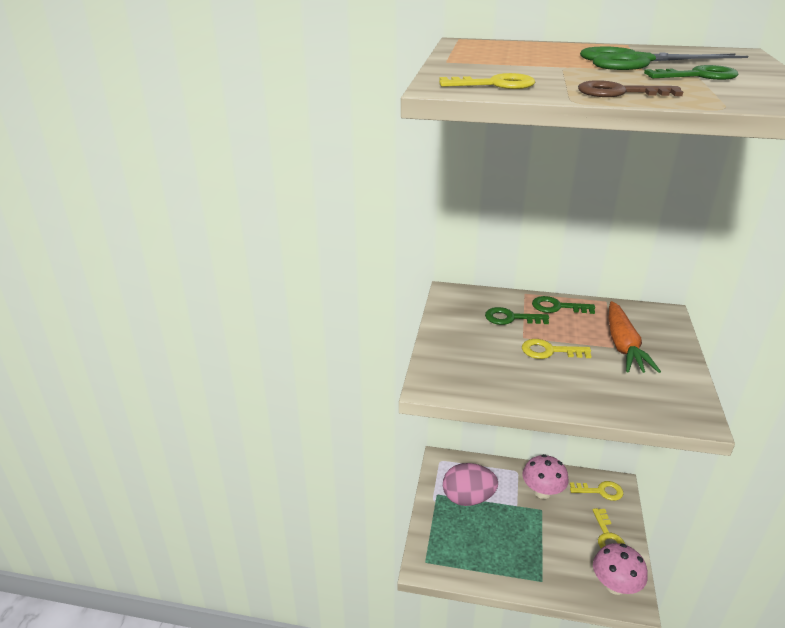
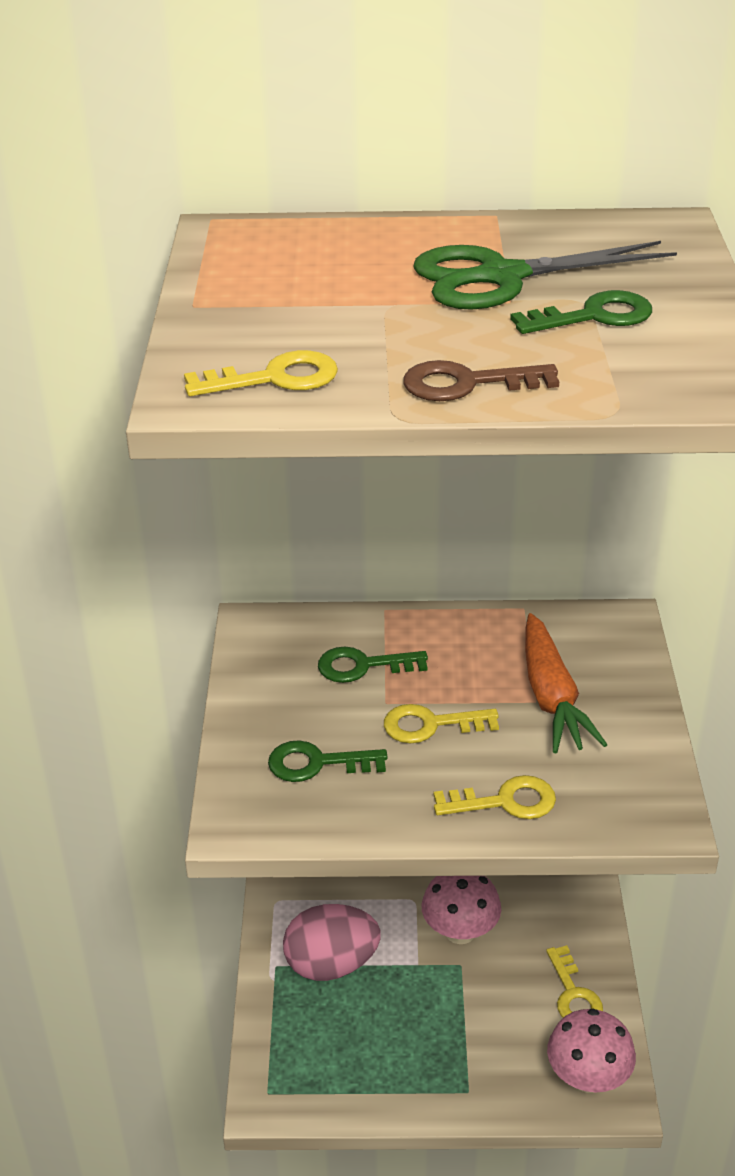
camera: 10 degrees left, 5 degrees up
green key [532,296,595,314] -> green key moved to [268,740,387,782]
yellow key [570,481,623,501] -> yellow key moved to [434,775,556,819]

